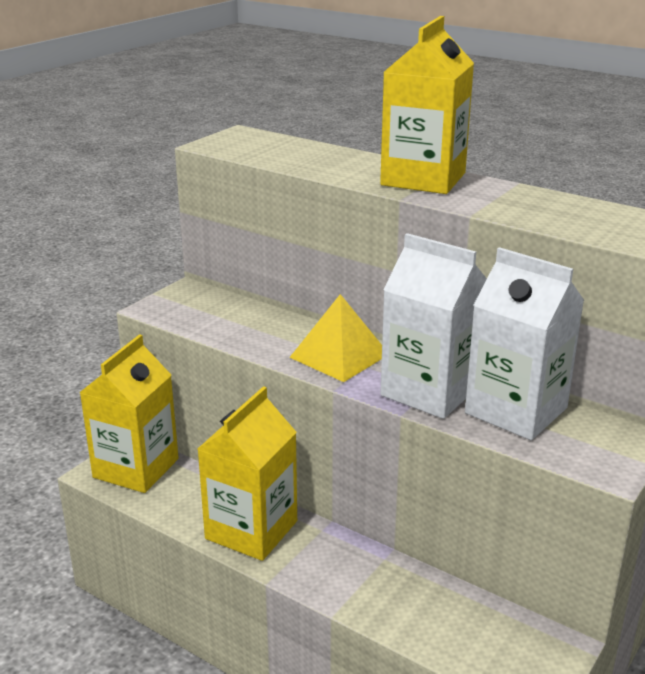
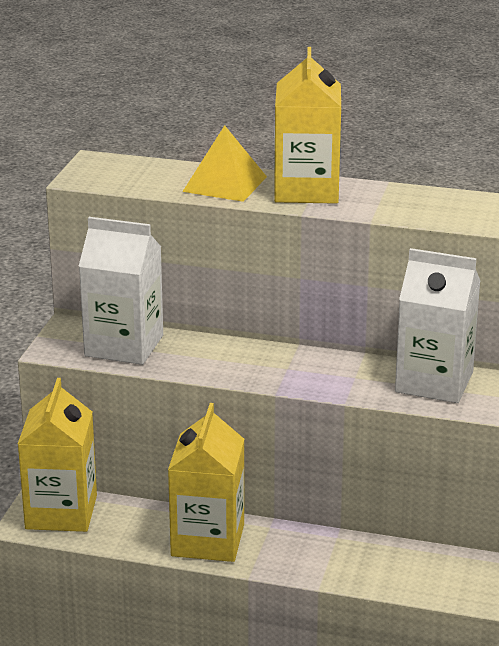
camera: 20 degrees left, 0 degrees up
yellow pyramid [289,294,382,382] -> yellow pyramid moved to [182,125,267,202]
white carton [380,233,487,419] -> white carton moved to [79,217,163,365]

